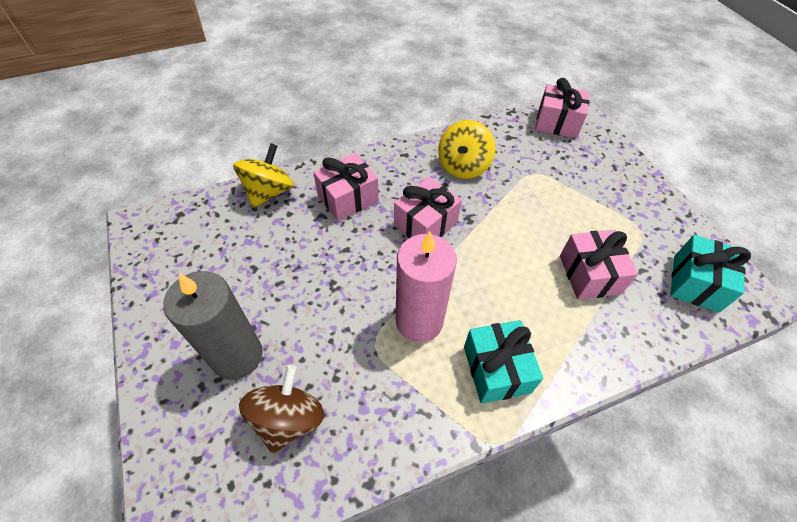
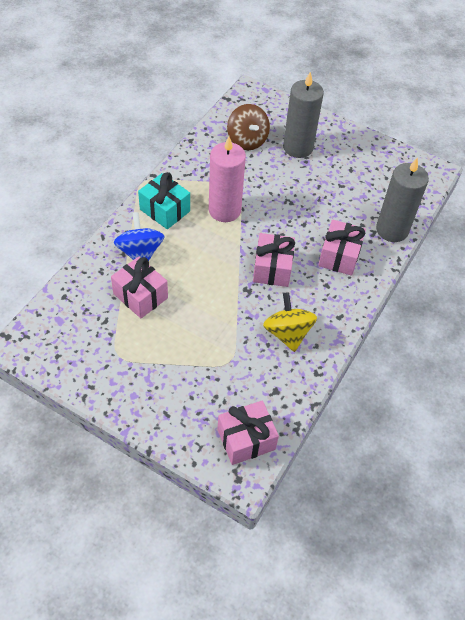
camera: 140 degrees right, 0 degrees up
yellow spinning top [233,143,294,208] -> grey candle [376,158,429,242]
turquoise gift [670,235,751,312] -> none
none -> blue spinning top [114,212,165,261]

